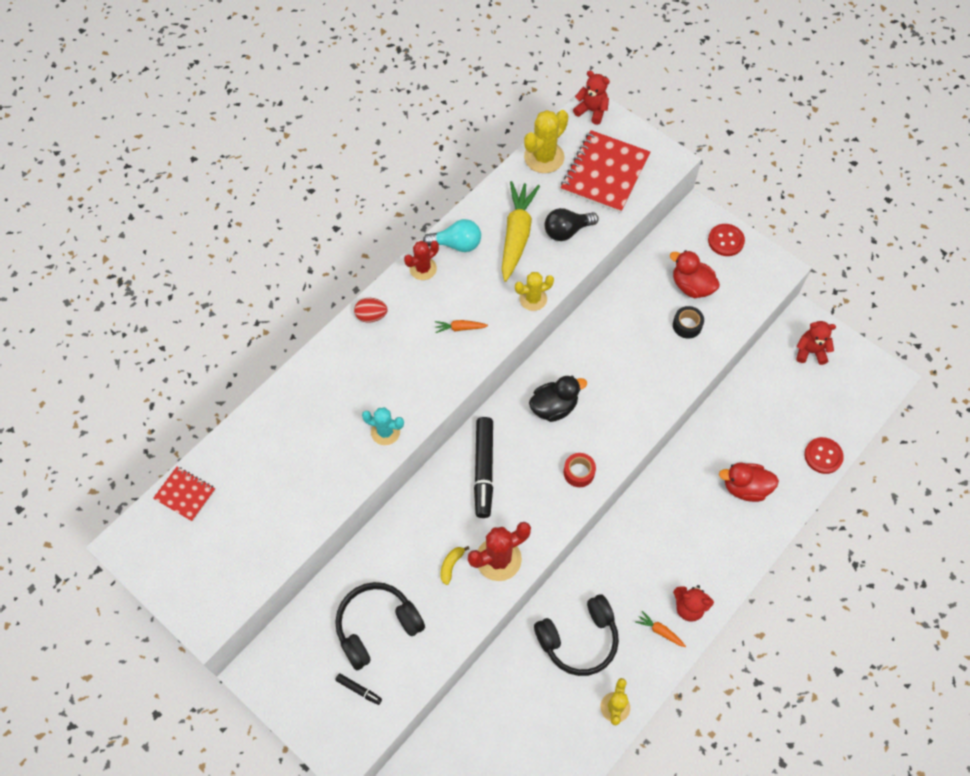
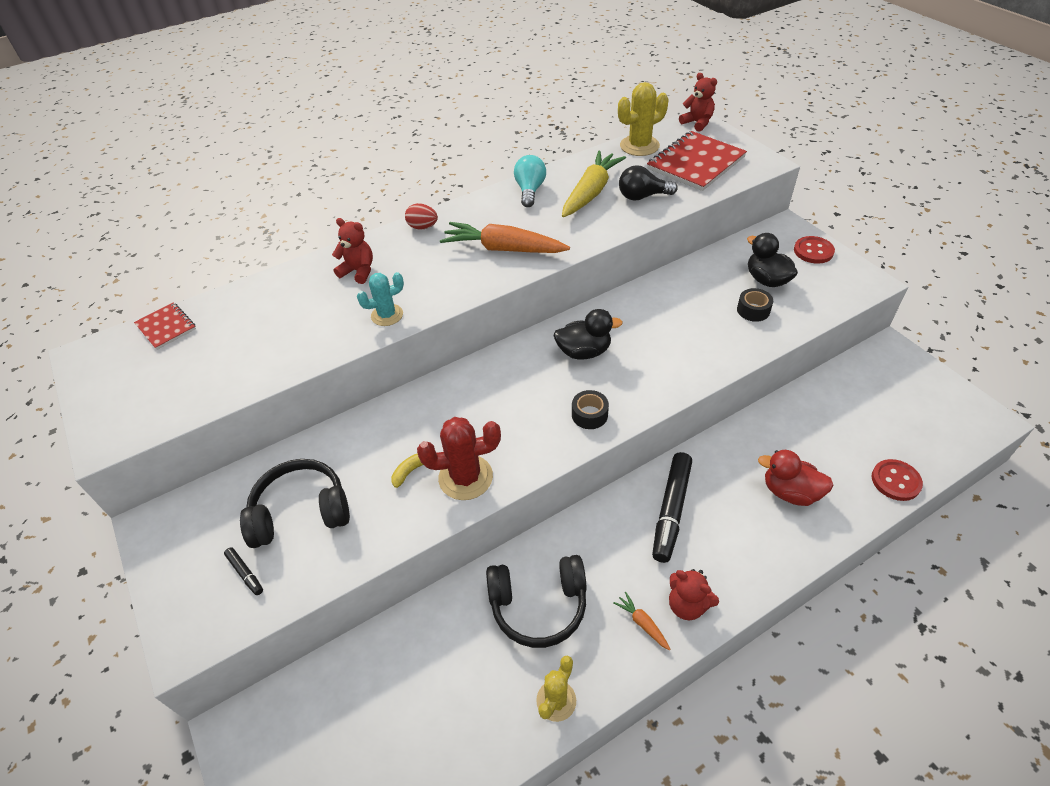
camera: 20 degrees right, 15 degrees down
turquoise cactus [362,407,404,445] -> turquoise cactus turned 60 degrees counterclockwise [357,272,404,326]
red cactus [404,241,439,280] -> none
turquoise light bulb [423,219,481,252] -> turquoise light bulb turned 105 degrees counterclockwise [514,155,546,207]
orange carrot [435,320,488,333] -> orange carrot [440,222,570,253], size x2.31
black marker [474,417,493,518] -> black marker moved to [652,452,692,563]
yellow cactus [515,272,554,311] -> none
red tape [564,453,596,487] -> black tape [572,390,609,429]
red duck [670,250,720,298] -> black duck [747,233,798,287]
red teddy bear [796,321,836,365] -> red teddy bear moved to [332,218,373,284]

